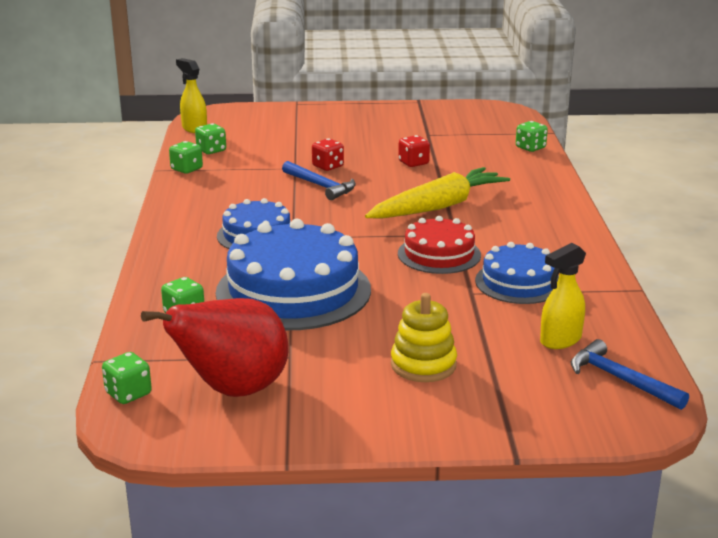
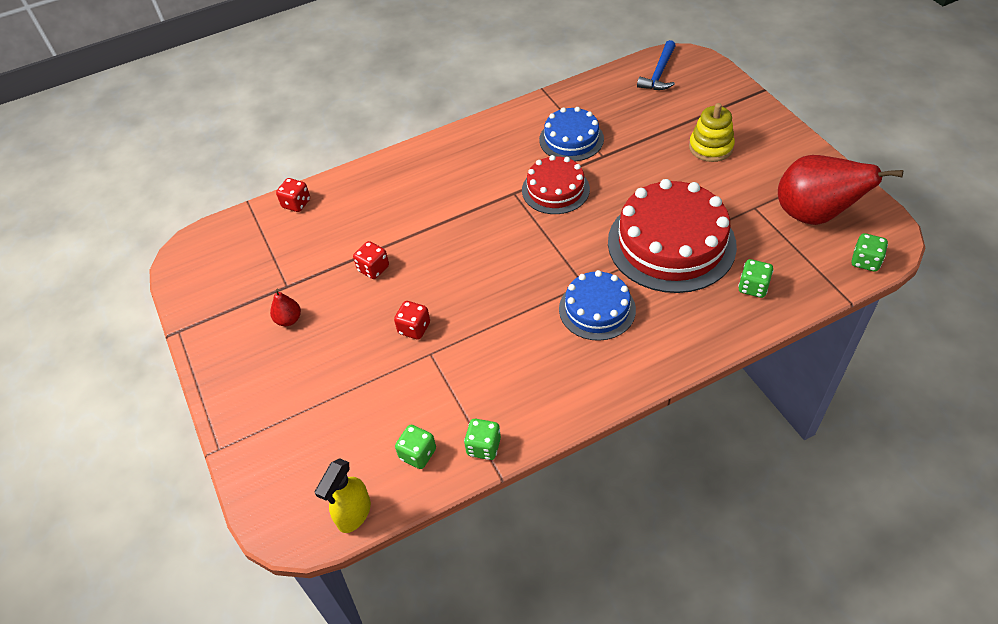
camera: 110 degrees left, 25 degrees up
blue cake [216,219,371,330] -> red cake [608,179,737,293]
blue hammer [282,161,356,200] -> none
yellow carrot [365,167,510,219] -> none
green dice [516,121,548,152] -> red dice [276,178,310,212]
yellow spray bottle [540,243,586,349] -> none
none -> red pear [270,289,301,326]

